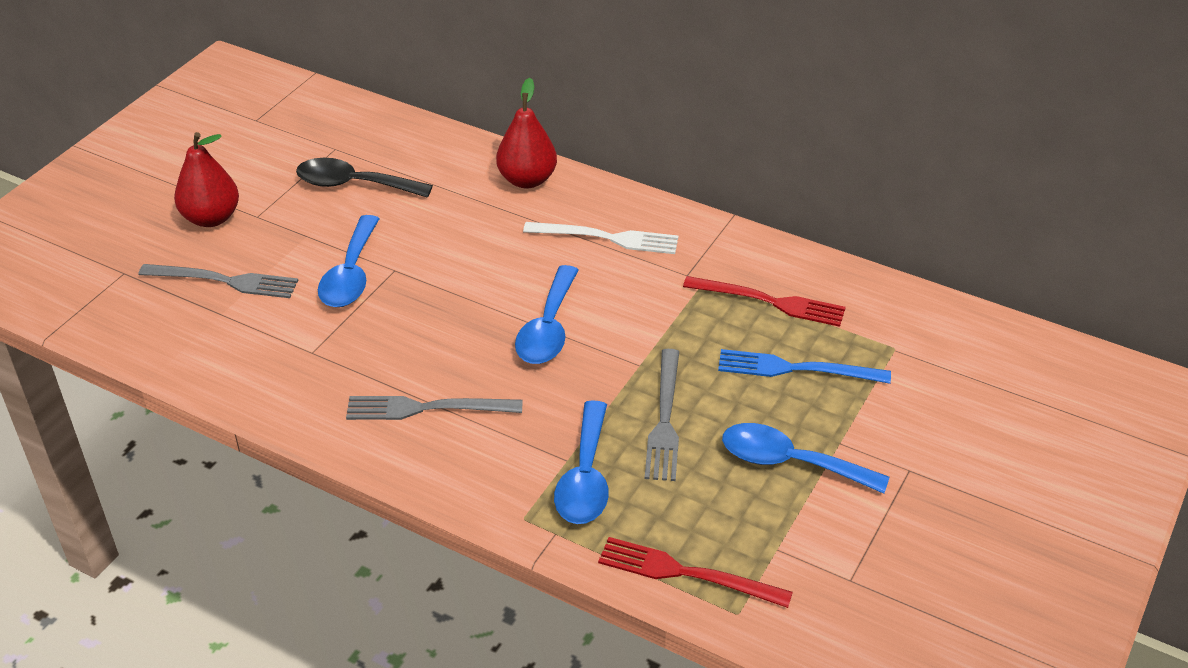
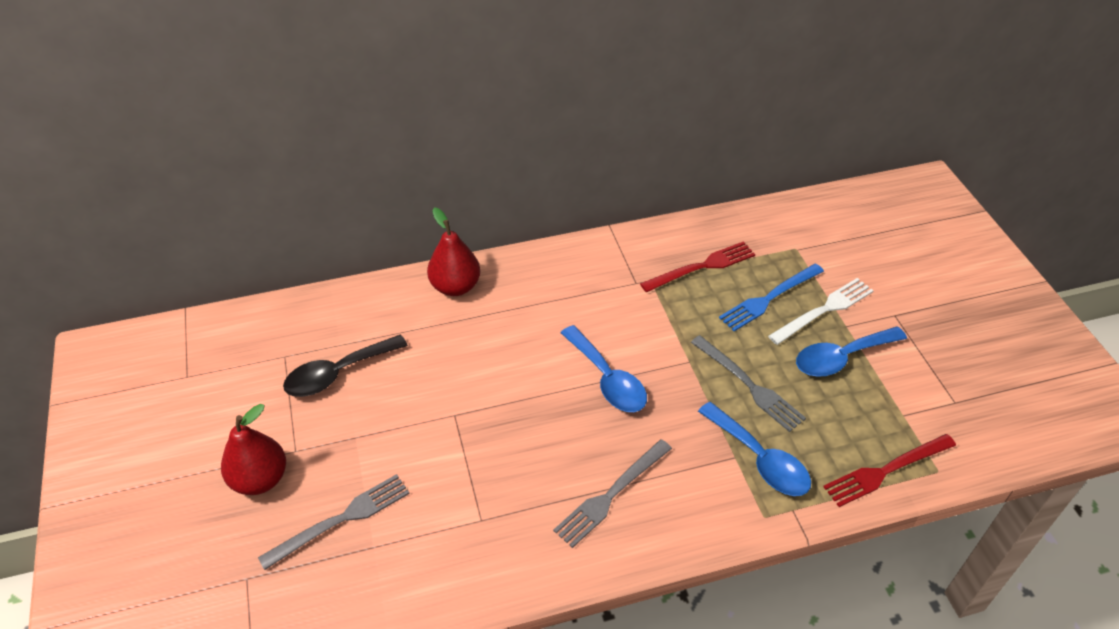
camera: 45 degrees left, 5 degrees up
blue spoon [318,215,380,307] -> none
white fork [523,222,679,254] -> white fork moved to [768,278,874,345]

